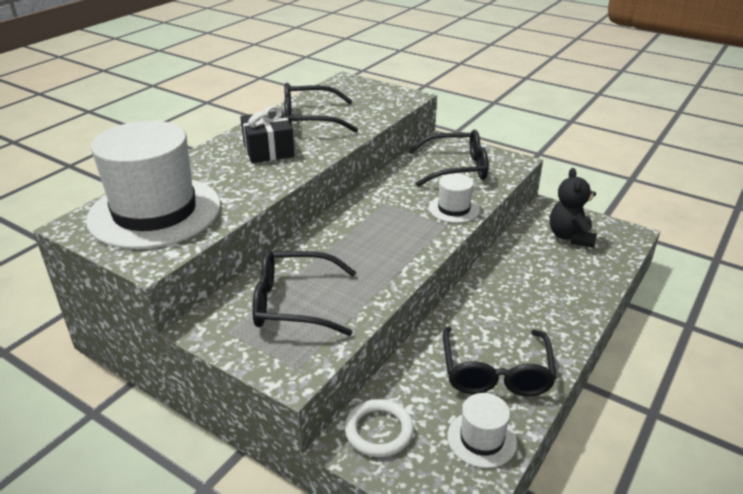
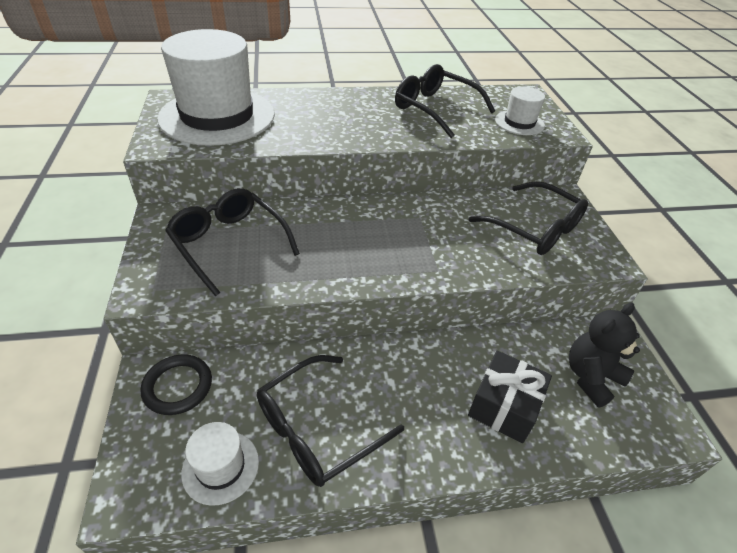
camera: 45 degrees right, 10 degrees up
black gift [240,106,295,163] -> black gift moved to [468,351,552,443]
white ring [345,399,414,457] -> black ring [140,354,212,415]
white hat [429,174,480,223] -> white hat moved to [495,86,545,135]

